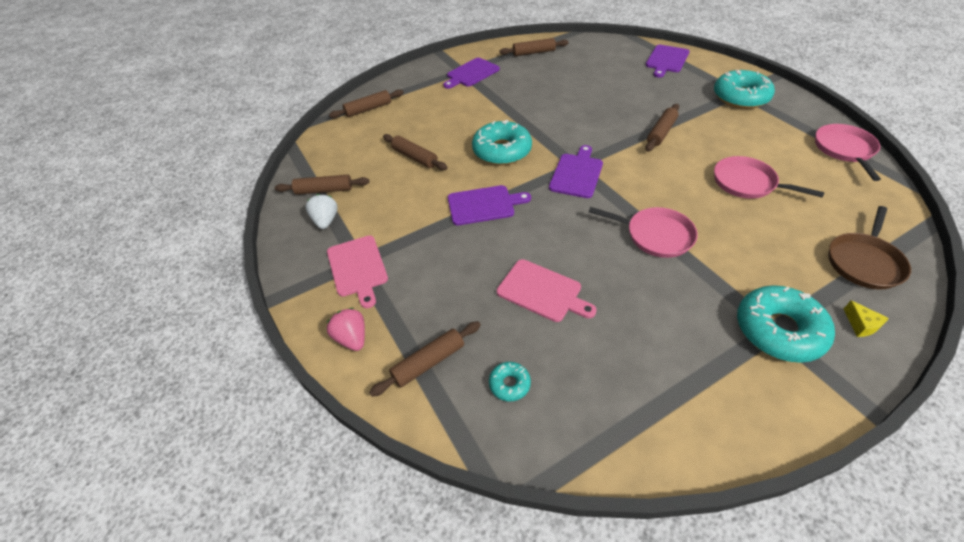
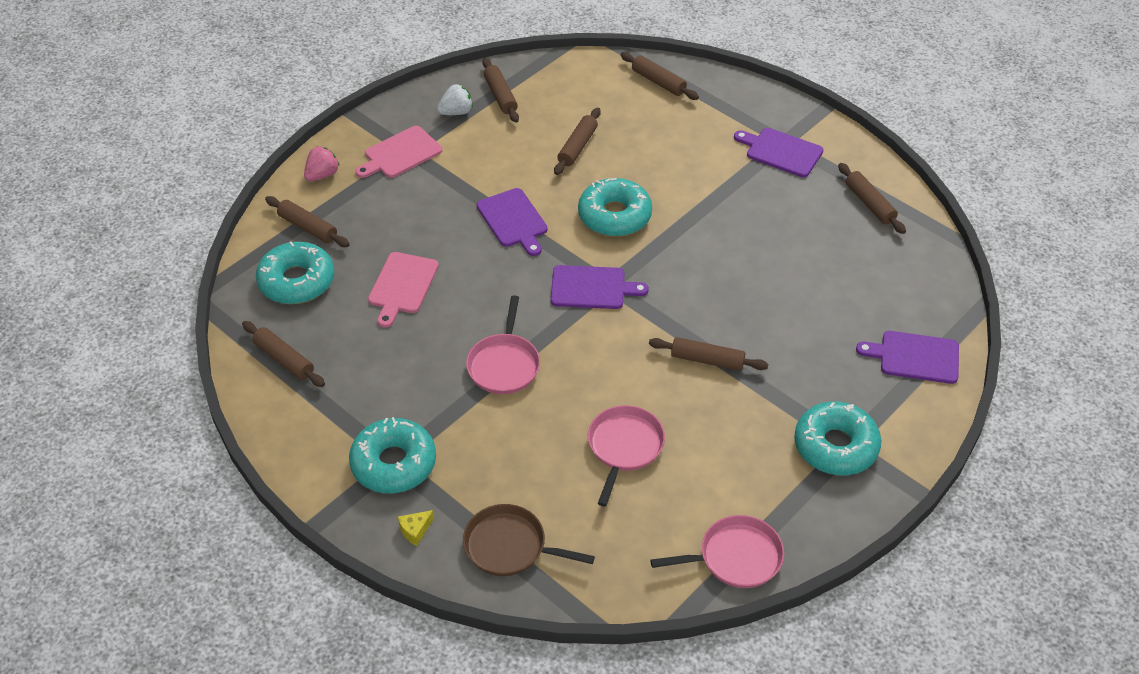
camera: 70 degrees right, 0 degrees up
turquoise donut [489,362,531,401] -> turquoise donut [256,242,334,304], size x2.14
none -> brown rolling pin [242,321,325,387]

